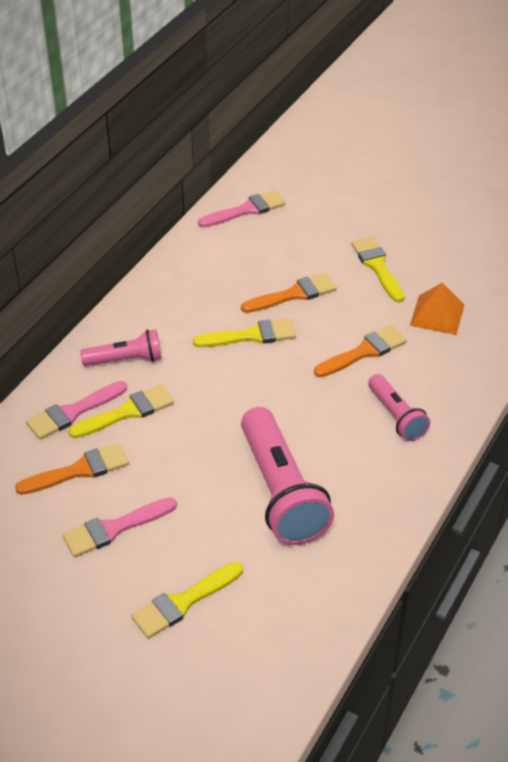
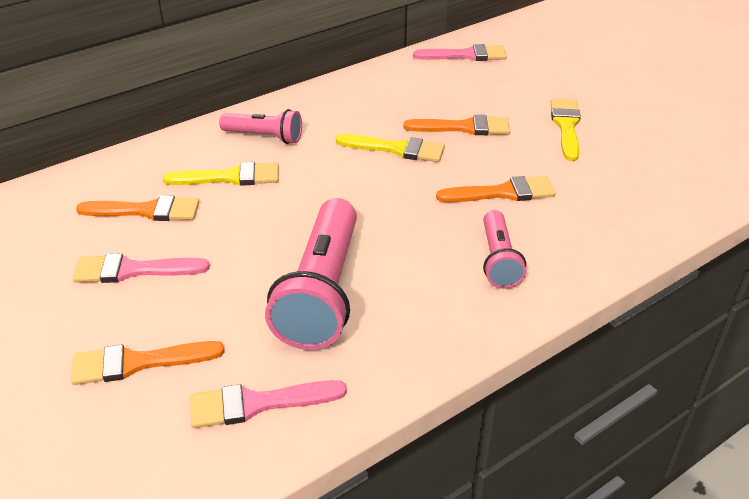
camera: 25 degrees right, 5 degrees down
pink brush [26,381,127,440] -> pink brush moved to [190,380,347,428]
yellow brush [131,562,243,638] -> orange brush [71,341,225,385]
orange pyramid [410,283,465,335] -> none

